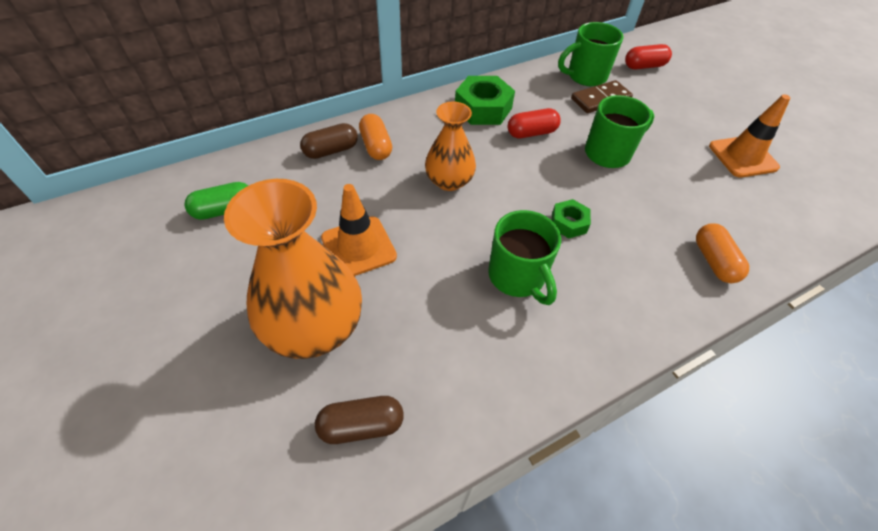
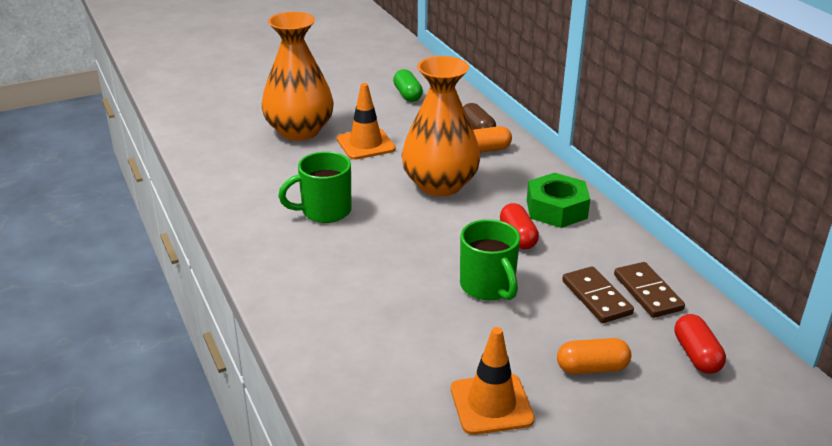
camera: 95 degrees right, 20 degrees down
brown capsule [315,396,404,444] -> none
orange vase [425,101,476,191] -> orange vase [402,56,481,196], size x1.66
green nut [552,199,591,238] -> none
green mug [558,22,623,86] -> brown domino [614,262,685,318]
orange capsule [696,223,749,283] -> orange capsule moved to [557,338,631,374]

